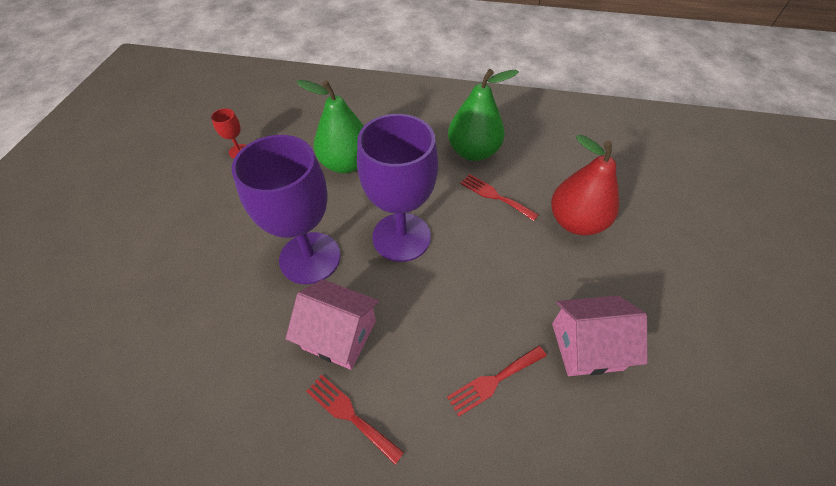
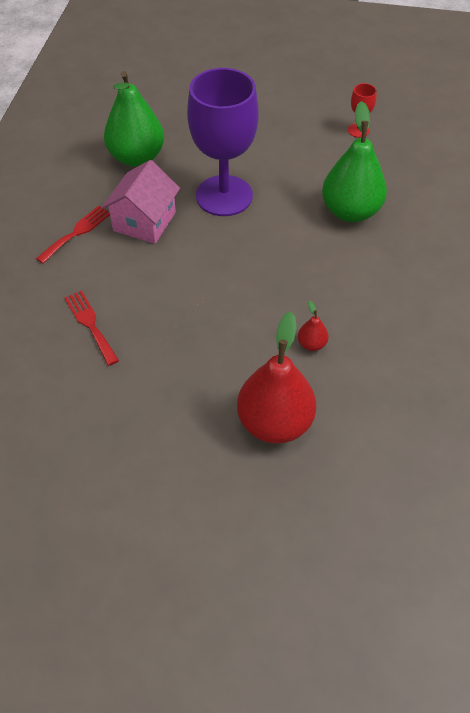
camera: 90 degrees right, 0 degrees up
purple goblet [357,114,438,262] -> none
green pear [448,69,519,161] -> green pear moved to [104,71,164,167]
red fork [460,174,538,221] -> red pear [298,300,329,351]
pink house [552,296,648,376] -> none

